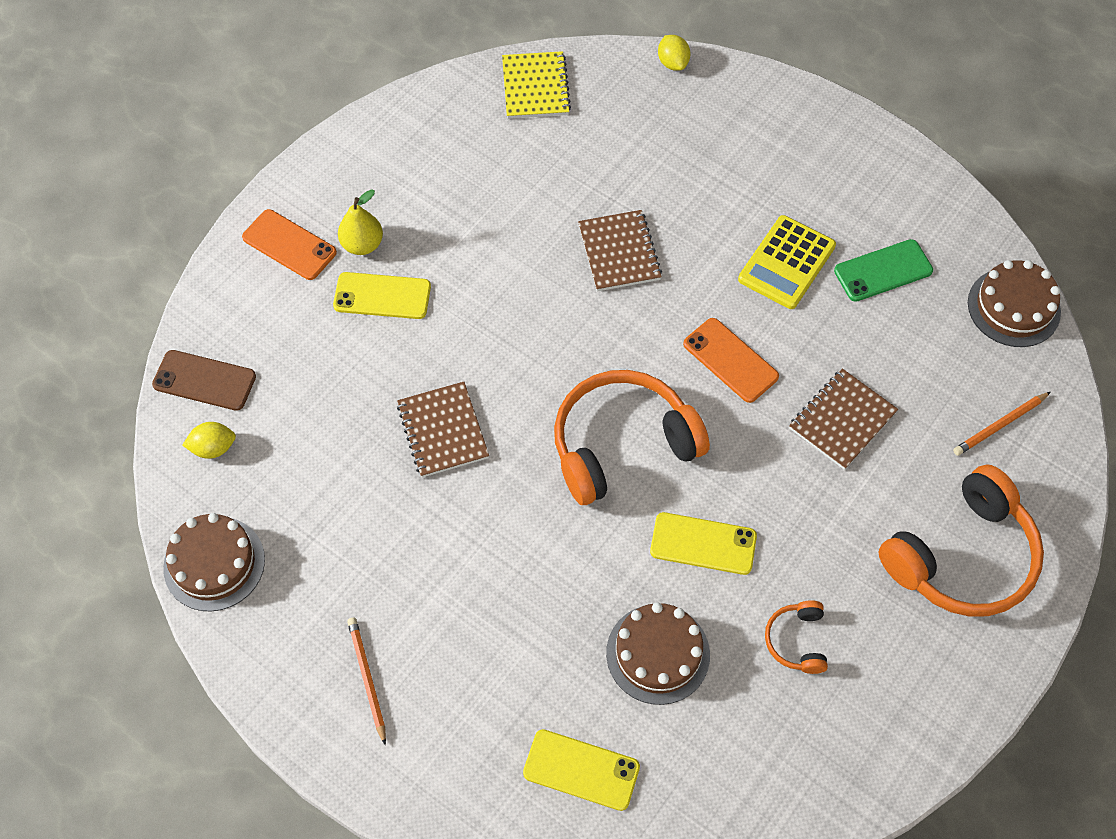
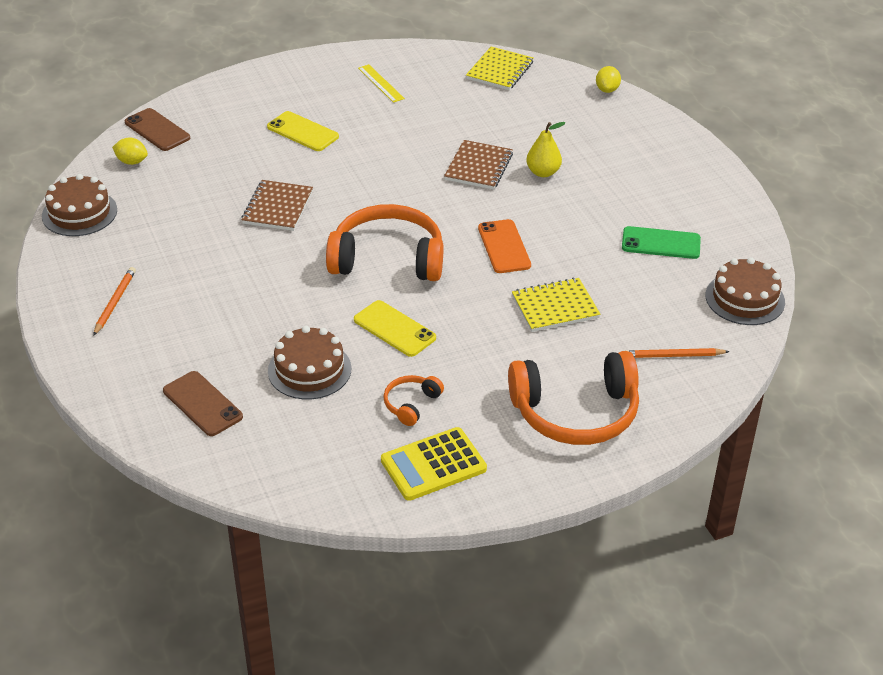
camera: 30 degrees right, 20 degrees down
orange phone [242,209,337,280] -> none
yellow pear [338,189,383,255] -> yellow pear moved to [526,122,565,177]
yellow phone [523,729,640,811] -> brown phone [163,371,243,436]
yellow calculator [738,215,836,309] -> yellow calculator moved to [381,427,487,501]
brown notebook [789,369,898,470] -> yellow notebook [512,278,600,332]
none -> yellow ruler [358,64,405,103]

